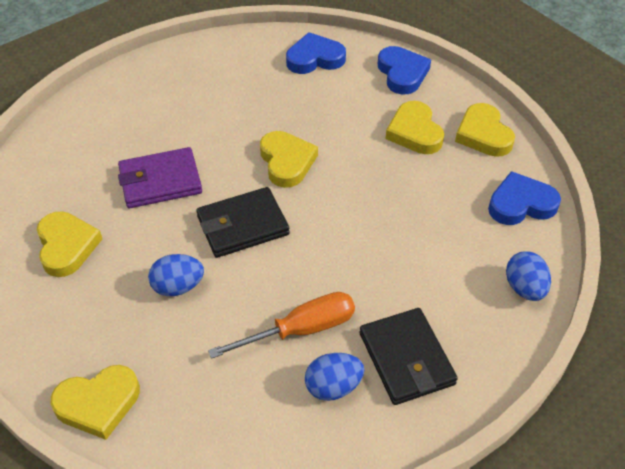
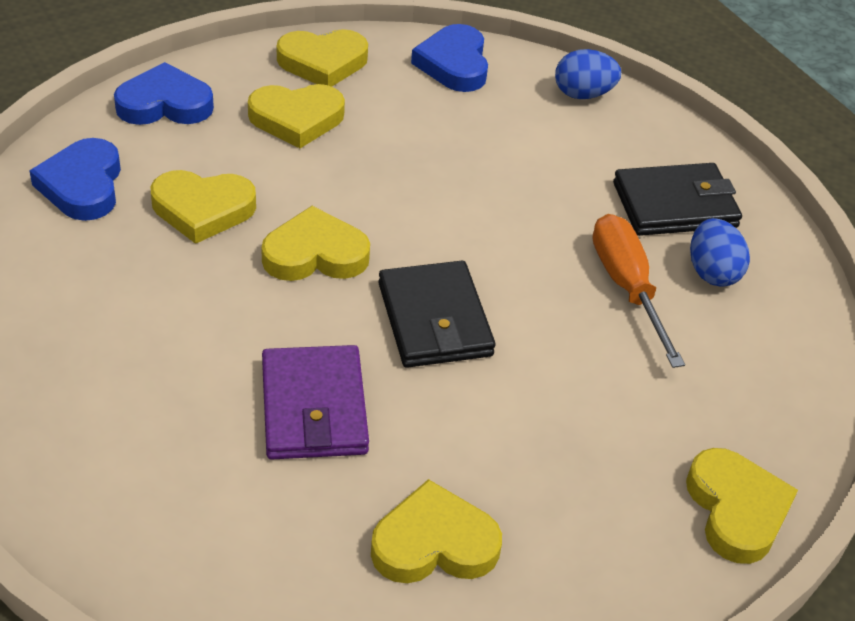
camera: 85 degrees left, 5 degrees down
blue egg [148,254,204,296] -> none
none -> yellow heart [150,170,256,244]

